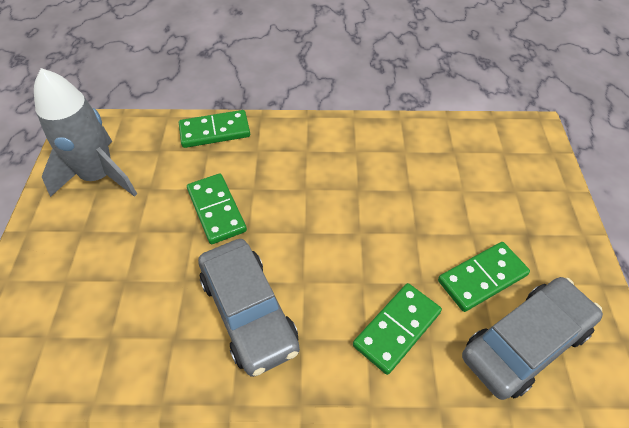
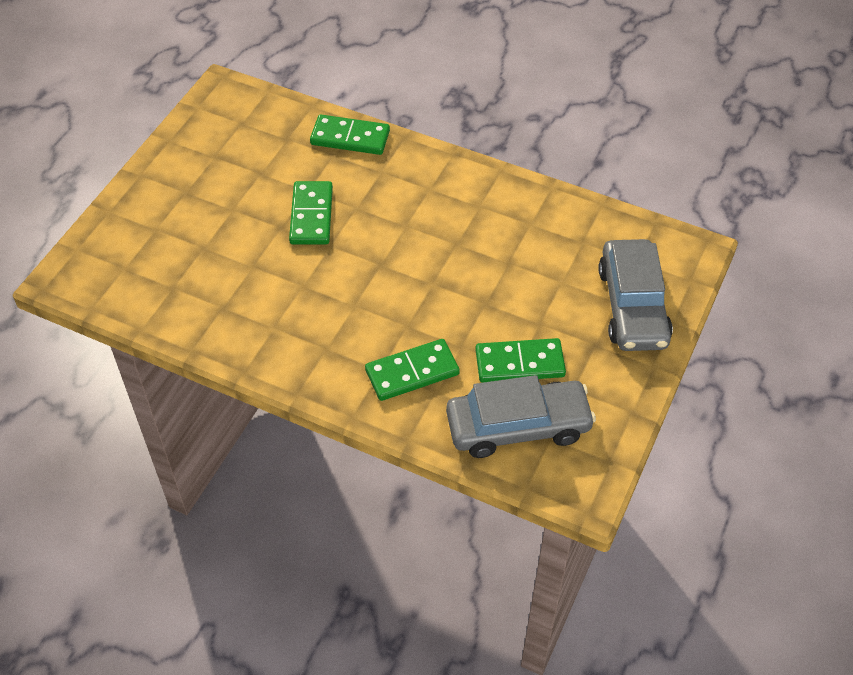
camera: 25 degrees right, 0 degrees up
grey rocket [34,68,137,197] -> none
grey car [198,239,300,377] -> grey car moved to [598,239,673,351]

